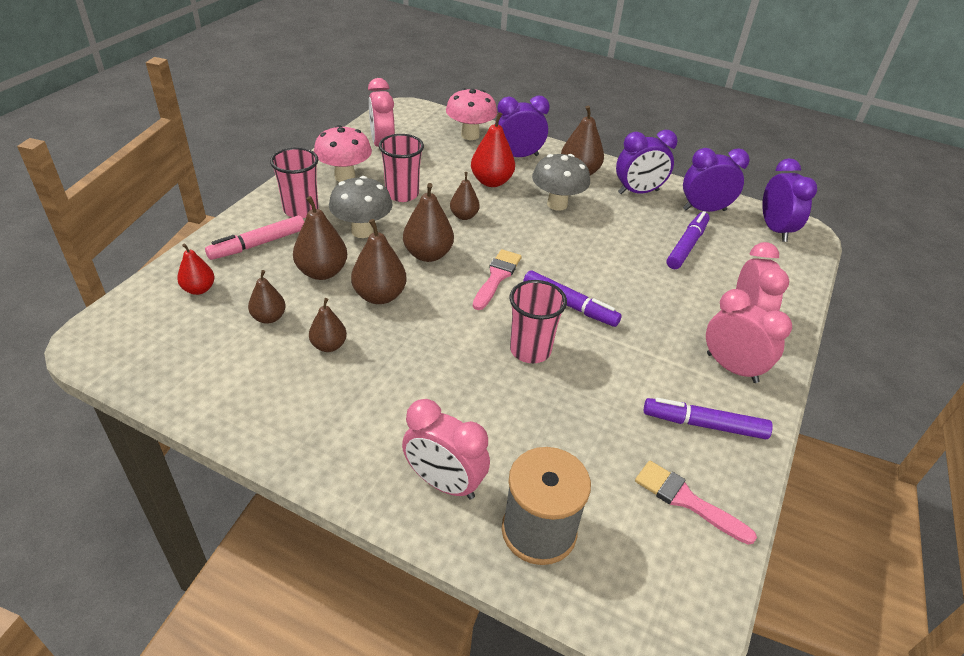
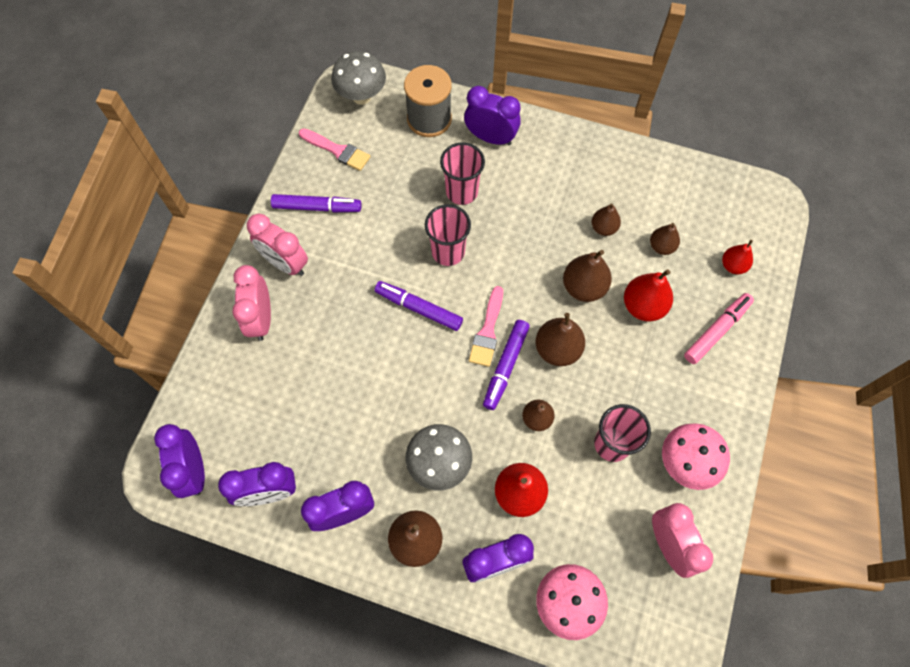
camera: 175 degrees right, 25 degrees up
pink cup [270,147,319,218] -> pink cup moved to [440,142,485,205]
brown pear [293,196,347,280] -> red pear [624,269,673,322]
grey mushroom [329,176,393,238] -> grey mushroom moved to [331,51,386,105]
pink clock [402,399,490,499] -> purple clock [464,86,521,146]
purple marker [667,211,710,269] -> purple marker moved to [483,320,530,410]

